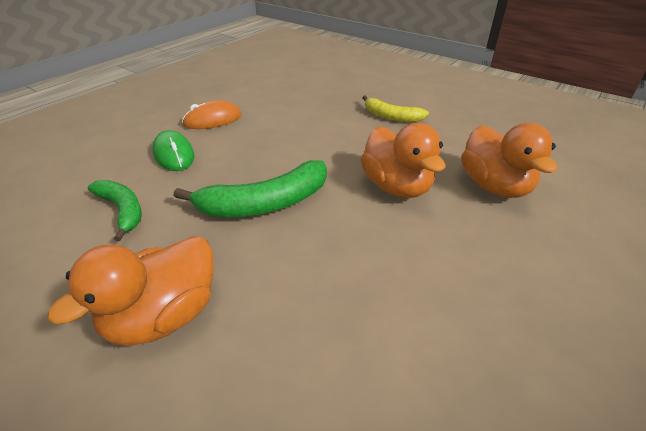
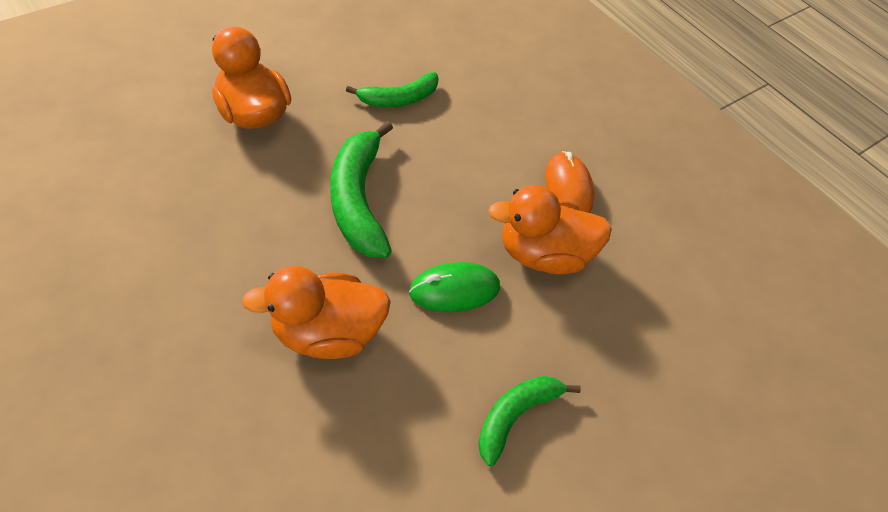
camera: 100 degrees right, 15 degrees up
green mouse [152,130,194,171] -> green mouse moved to [409,262,500,312]
yellow banana [362,95,429,122] -> green banana [478,376,581,466]
orange duck [461,123,557,198] -> orange duck moved to [488,185,612,274]

